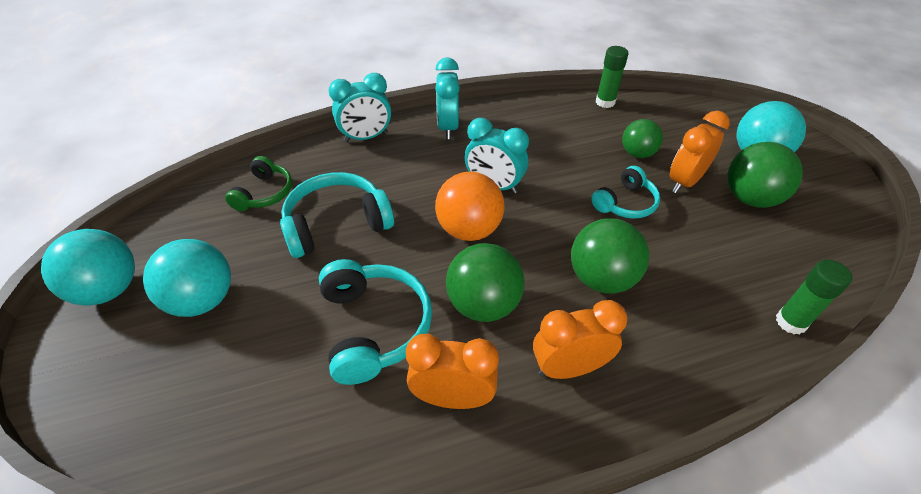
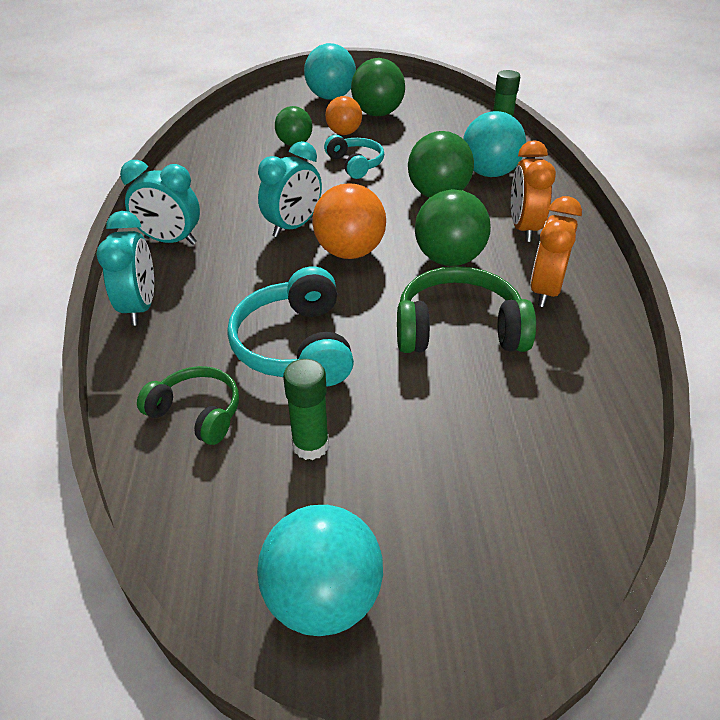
camera: 75 degrees left, 5 degrees down
turquoise ball [143,239,231,317] -> turquoise ball moved to [463,111,526,177]
turquoise headphones [319,259,432,385] -> green headphones [397,266,536,353]
green glue stick [596,46,628,108] -> green glue stick moved to [283,359,329,460]
orange clock [669,111,730,193] -> orange ball [325,96,362,135]

